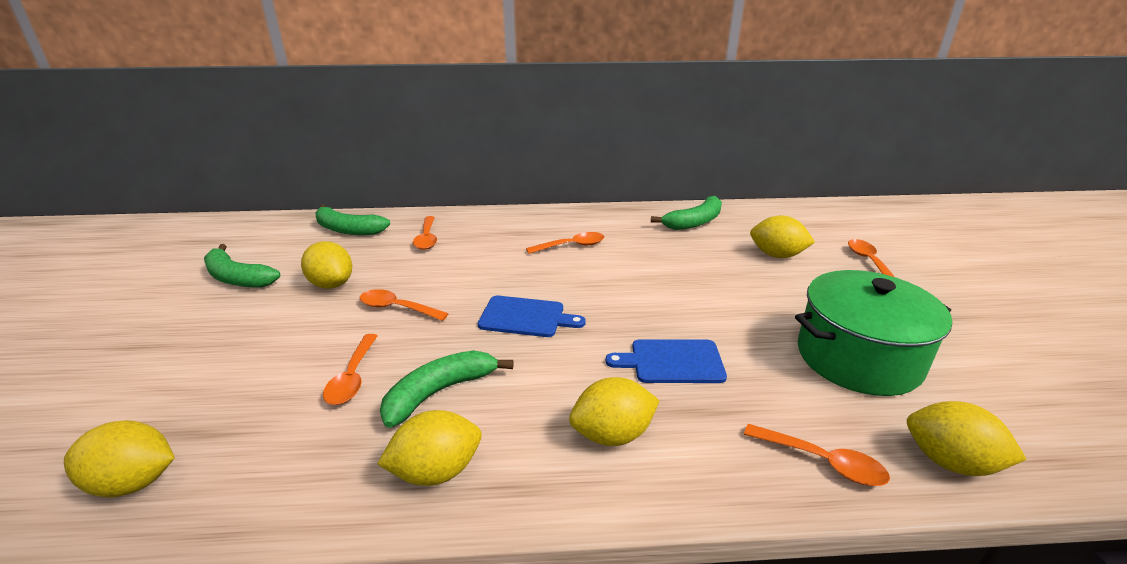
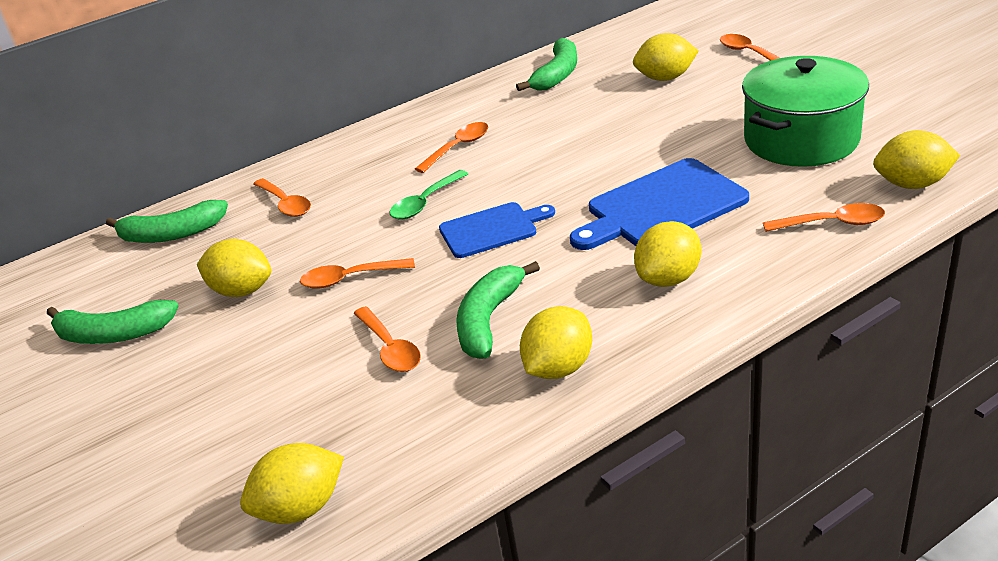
camera: 25 degrees left, 5 degrees up
blue cutting board [605,339,727,383] -> blue cutting board [570,158,749,250], size x1.57
none -> green spoon [390,170,468,220]

